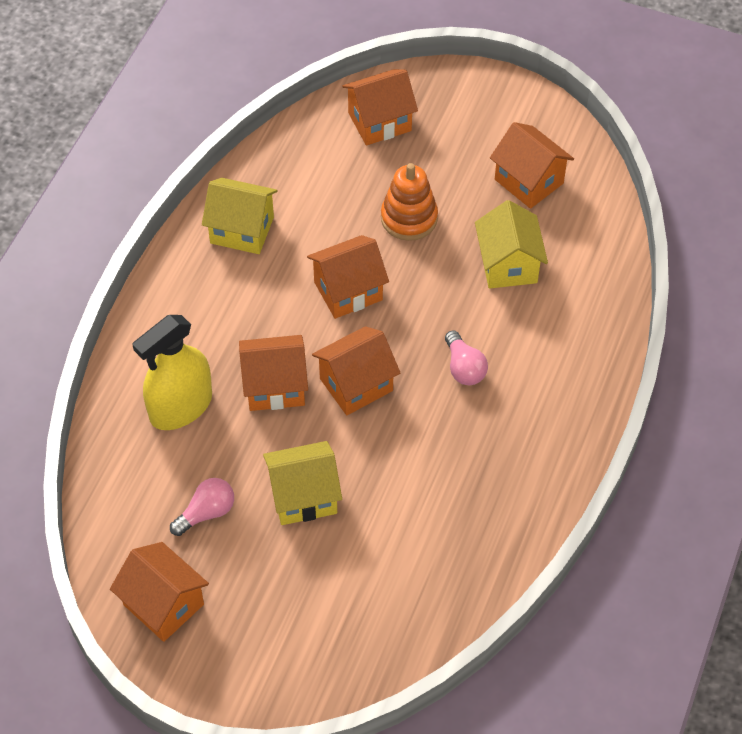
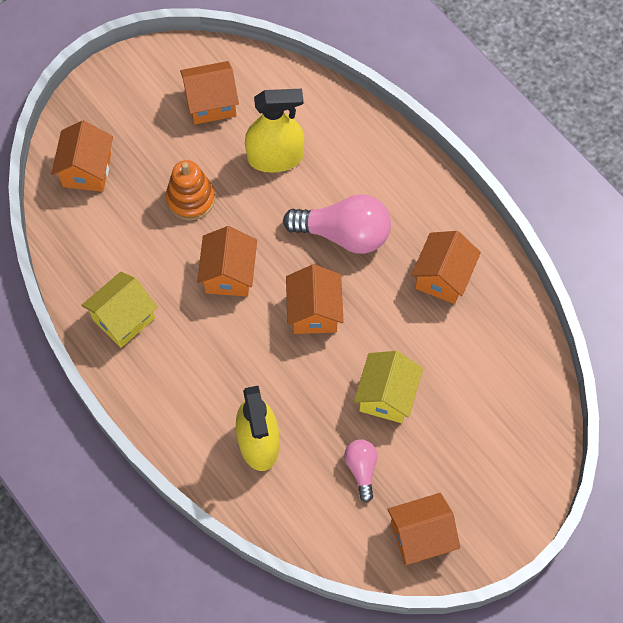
camera: 60 degrees left, 10 degrees up
orange house [239,335,308,411] -> orange house moved to [411,231,481,304]
pink light bulb [445,330,488,385] -> pink light bulb [283,194,391,254], size x1.89
yellow house [475,200,548,289] -> yellow spray bottle [245,89,304,173]

